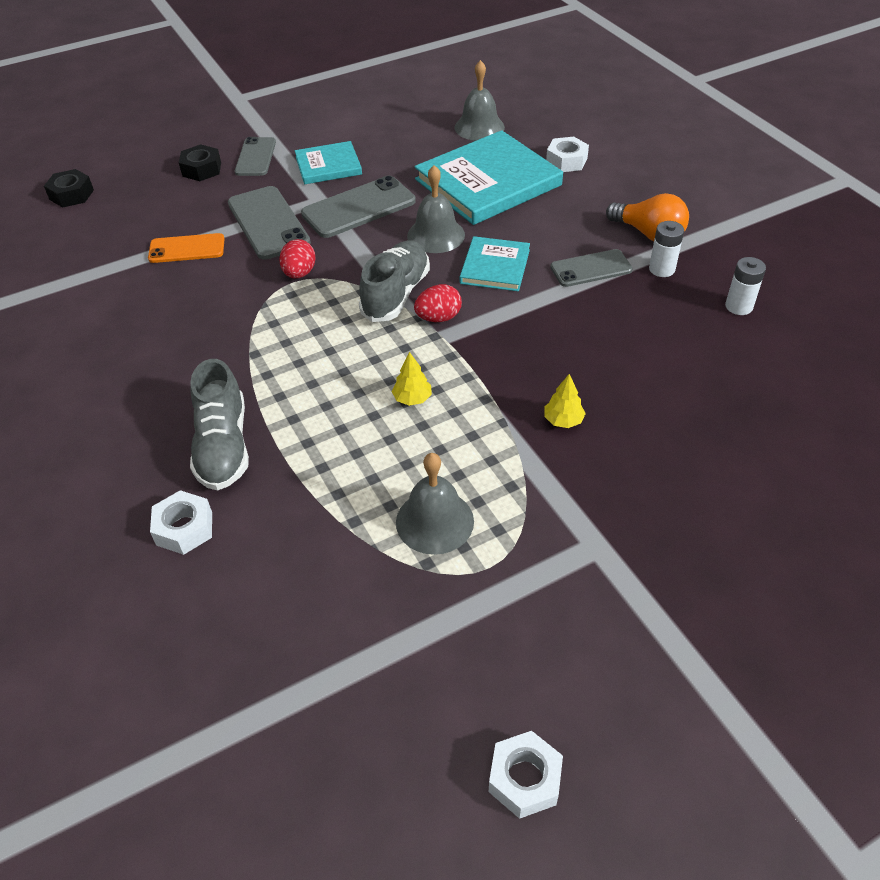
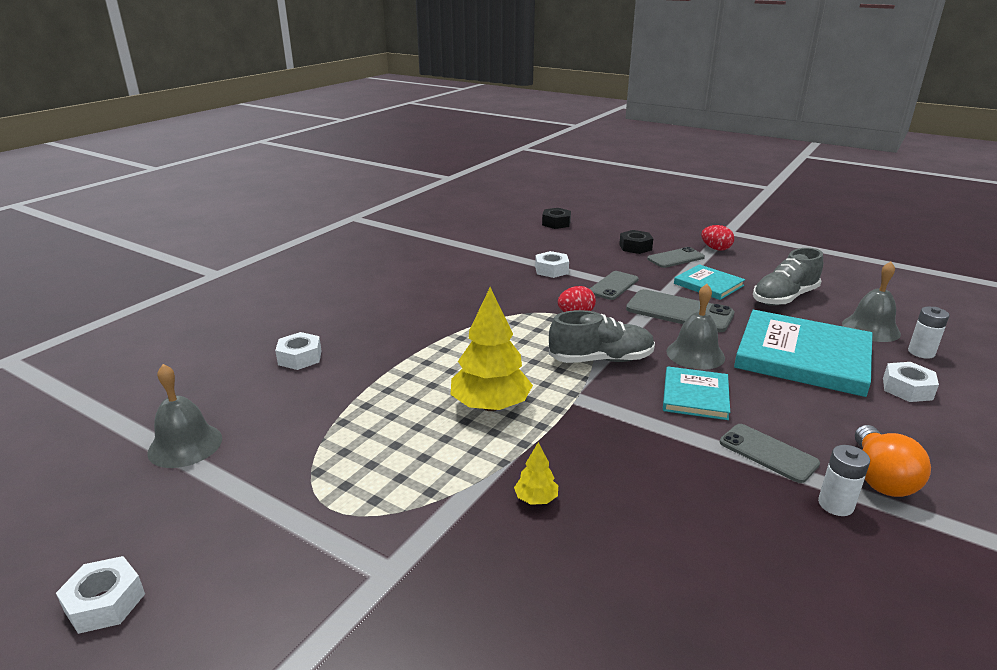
camera: 60 degrees right, 20 degrees down
orange phone [148,233,224,263] -> white nut [535,251,569,278]
grey shoe [190,359,249,490] -> grey shoe moved to [753,248,823,306]
grey phone [228,186,311,260] -> grey phone [590,271,639,300], size x0.65
yellow tree [392,352,432,406] -> yellow tree [451,287,533,411], size x2.21
grey bell [396,453,474,555] -> grey bell moved to [147,364,222,468]
red egg [414,284,462,322] -> red egg moved to [701,225,734,251]
turquoise book [460,236,530,291] -> turquoise book turned 60 degrees counterclockwise [663,366,730,420]
white battery [725,257,766,315] -> white battery moved to [908,307,950,359]

